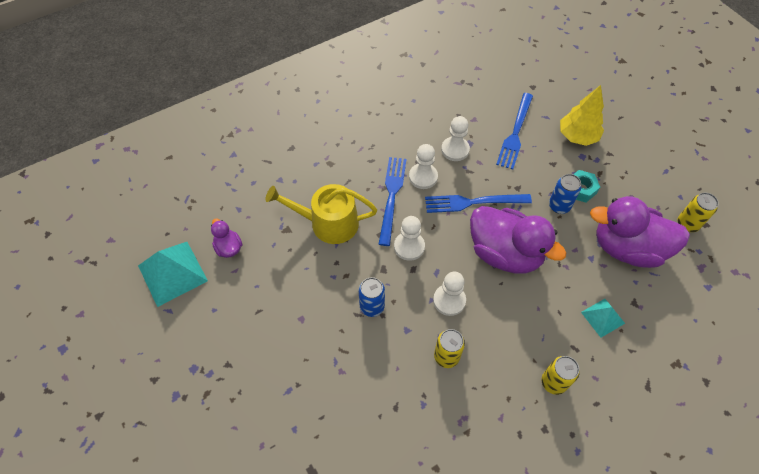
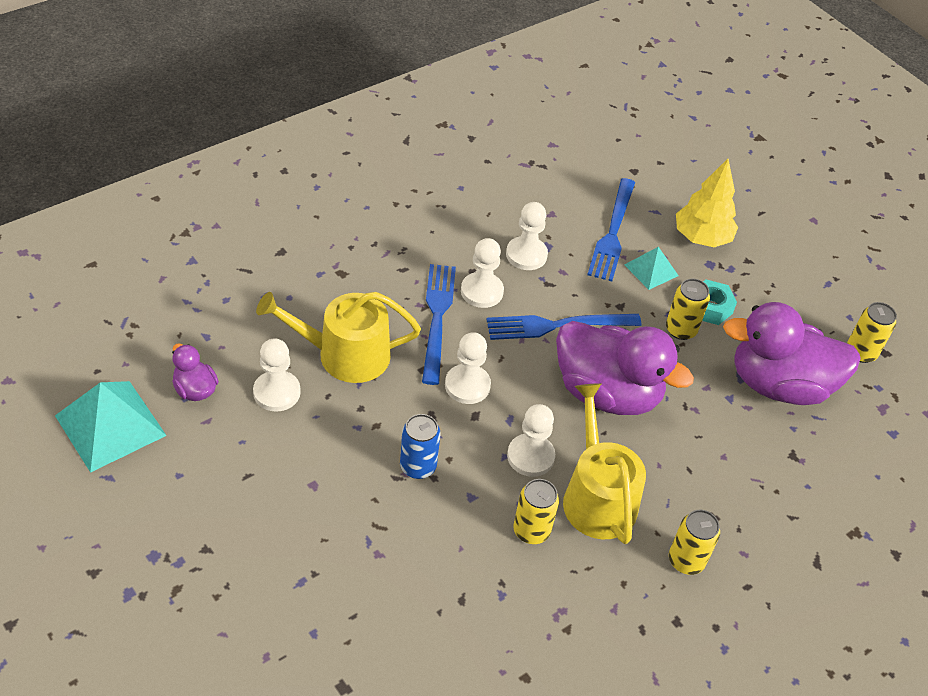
camera: 10 degrees left, 10 degrees down
blue can [549,174,581,214] -> yellow can [666,279,710,340]
turquoise pyramid [581,299,625,338] -> turquoise pyramid moved to [625,247,679,290]
none -> white pawn [253,338,301,412]
none -> yellow watering can [563,383,646,544]

